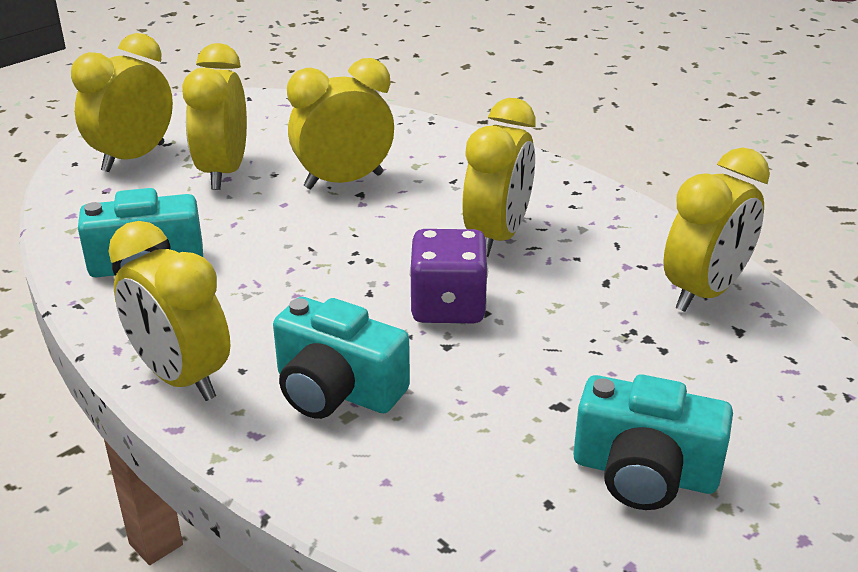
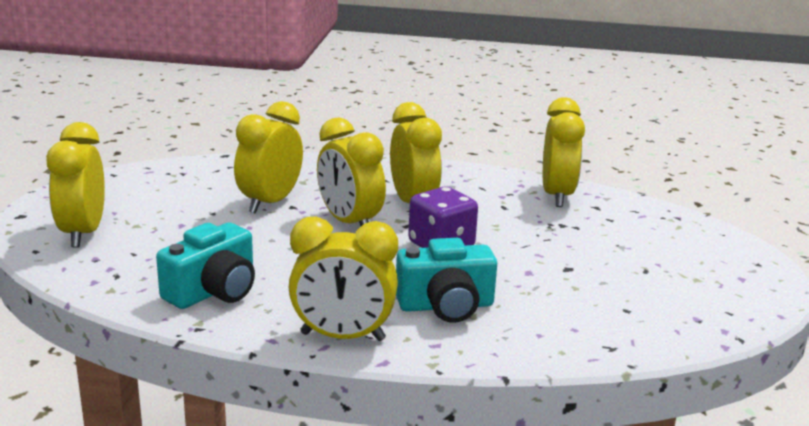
camera: 40 degrees left, 10 degrees down
yellow clock [182,43,247,190] -> yellow clock moved to [317,117,386,226]
turquoise camera [573,374,733,510] -> none

